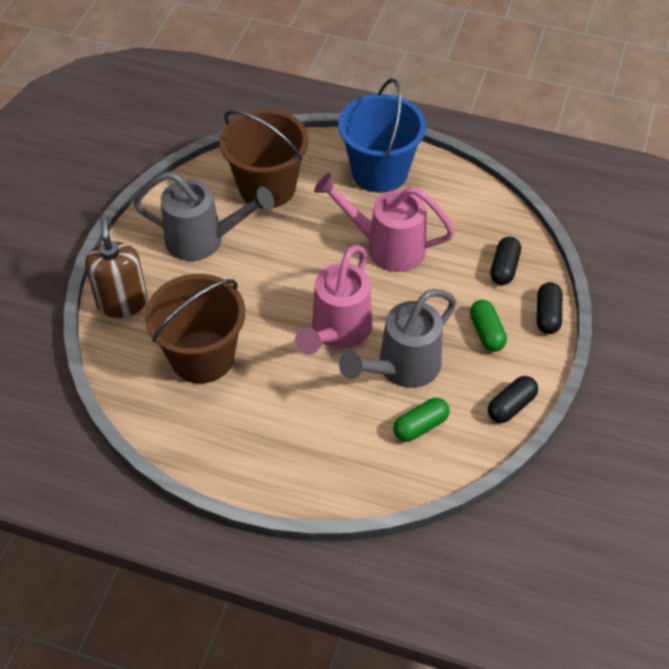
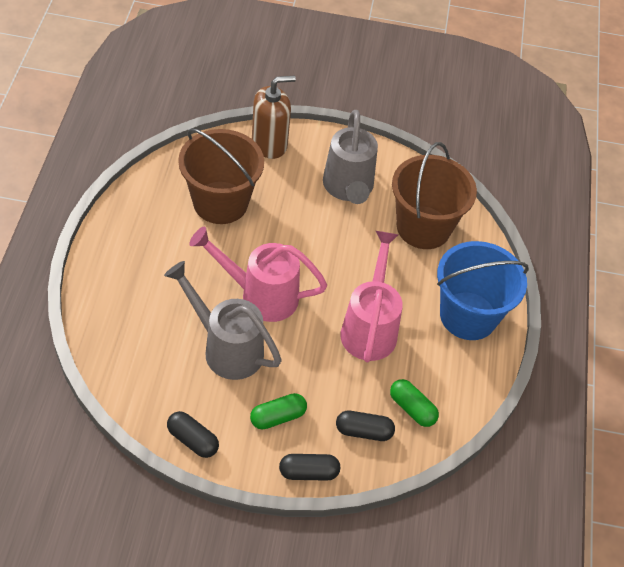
camera: 75 degrees right, 0 degrees up
green capsule [393,398,450,442] -> green capsule moved to [390,379,439,427]

